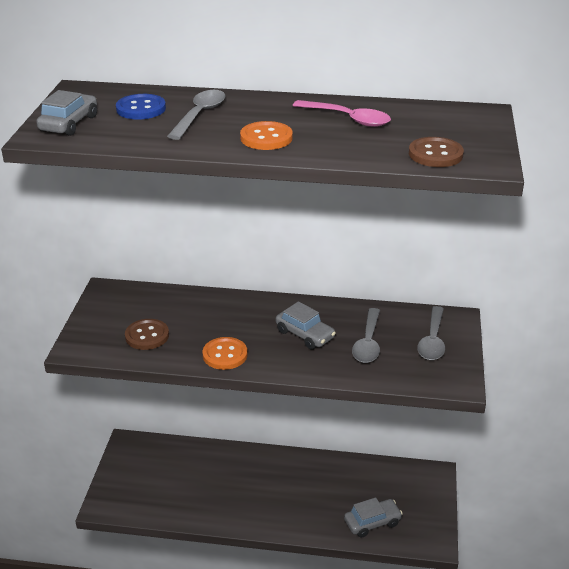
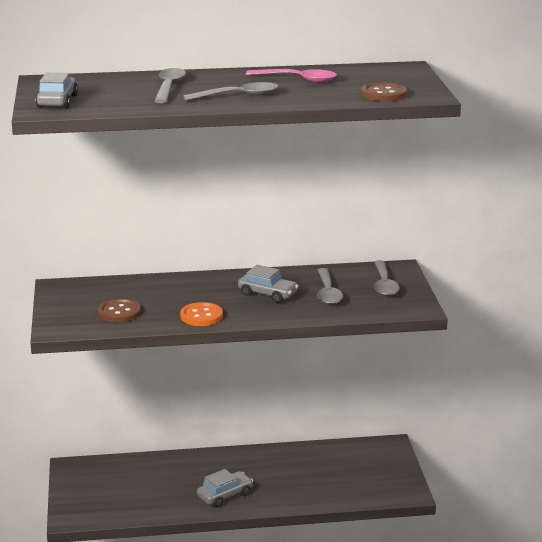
camera: 15 degrees left, 10 degrees down
blue button [116,94,166,119] -> none
orange button [240,121,293,150] -> grey spoon [183,82,278,101]
grey car [344,497,403,538] -> grey car moved to [197,469,253,508]

